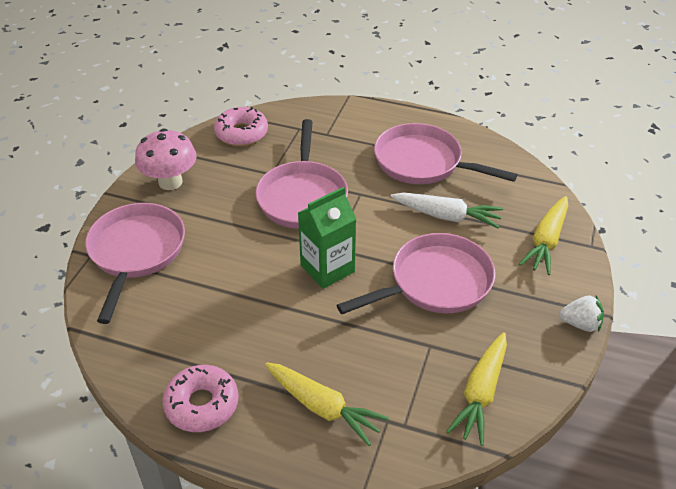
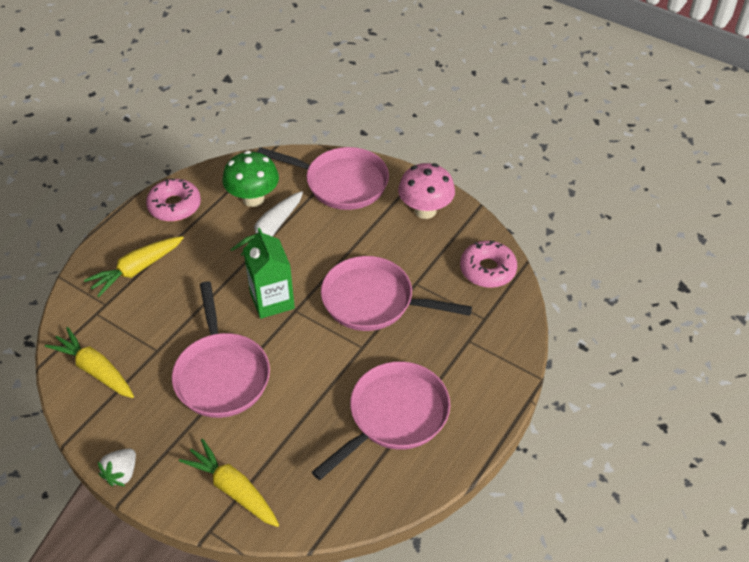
camera: 105 degrees right, 5 degrees up
white carrot [391,193,503,229] -> white carrot moved to [230,191,303,256]
none -> green mushroom [222,151,279,207]

